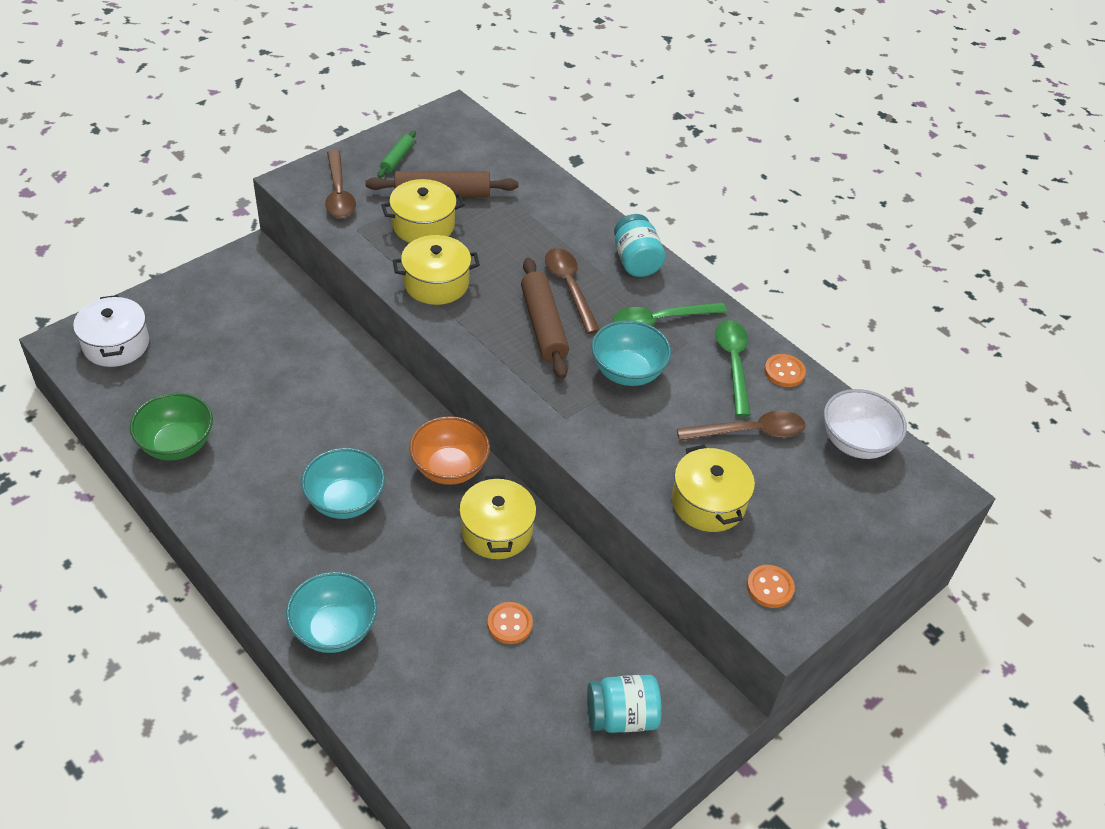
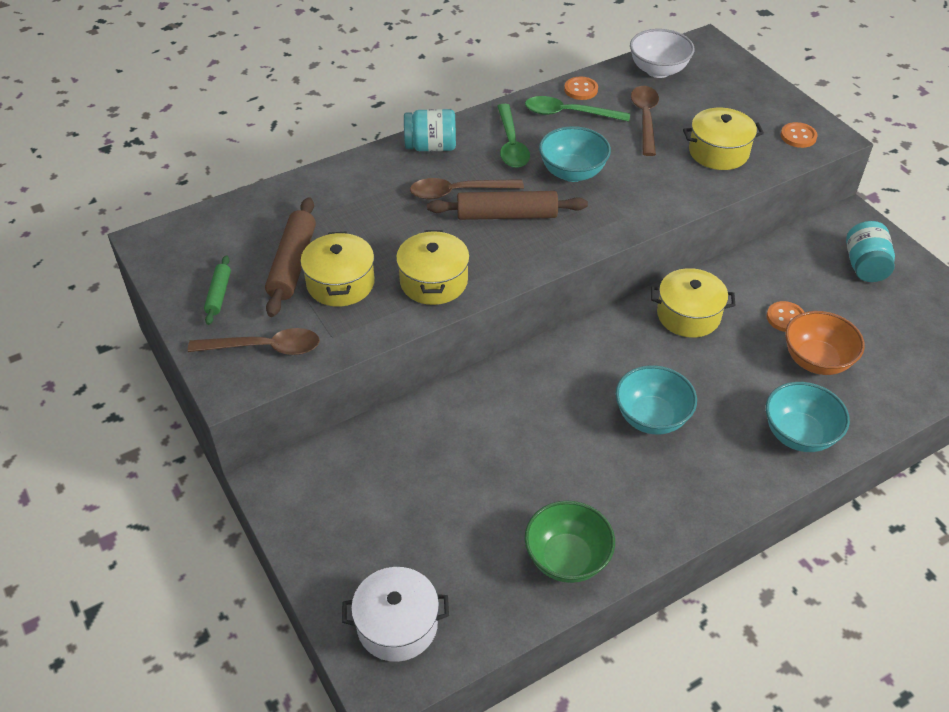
camera: 75 degrees left, 0 degrees up
green rolling pin [378,130,416,178] -> green rolling pin turned 60 degrees clockwise [204,255,231,325]
orange bowl [409,416,490,485] -> orange bowl moved to [785,311,865,375]

